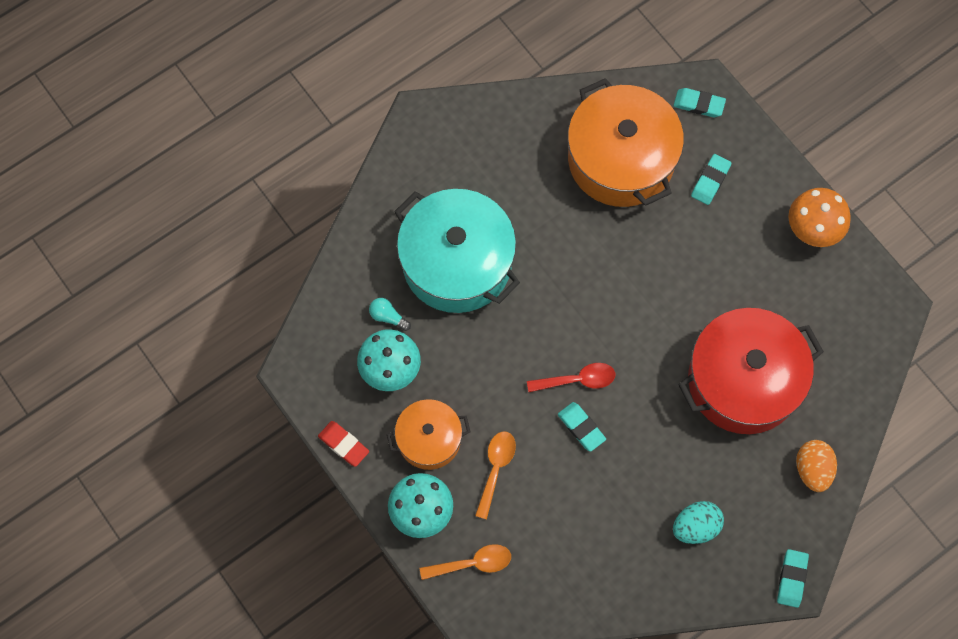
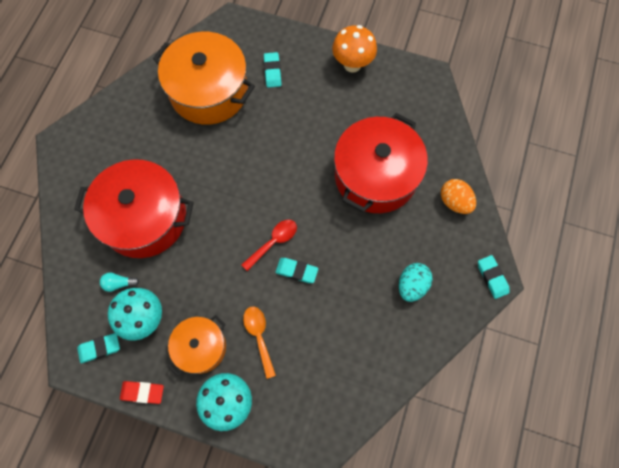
camera: 35 degrees left, 0 degrees up
turquoise pot [394,189,520,313] -> red pot [74,159,194,258]
orange spoon [420,544,511,580] -> none
turquoise eraser [673,88,726,117] -> turquoise eraser moved to [77,333,120,363]

